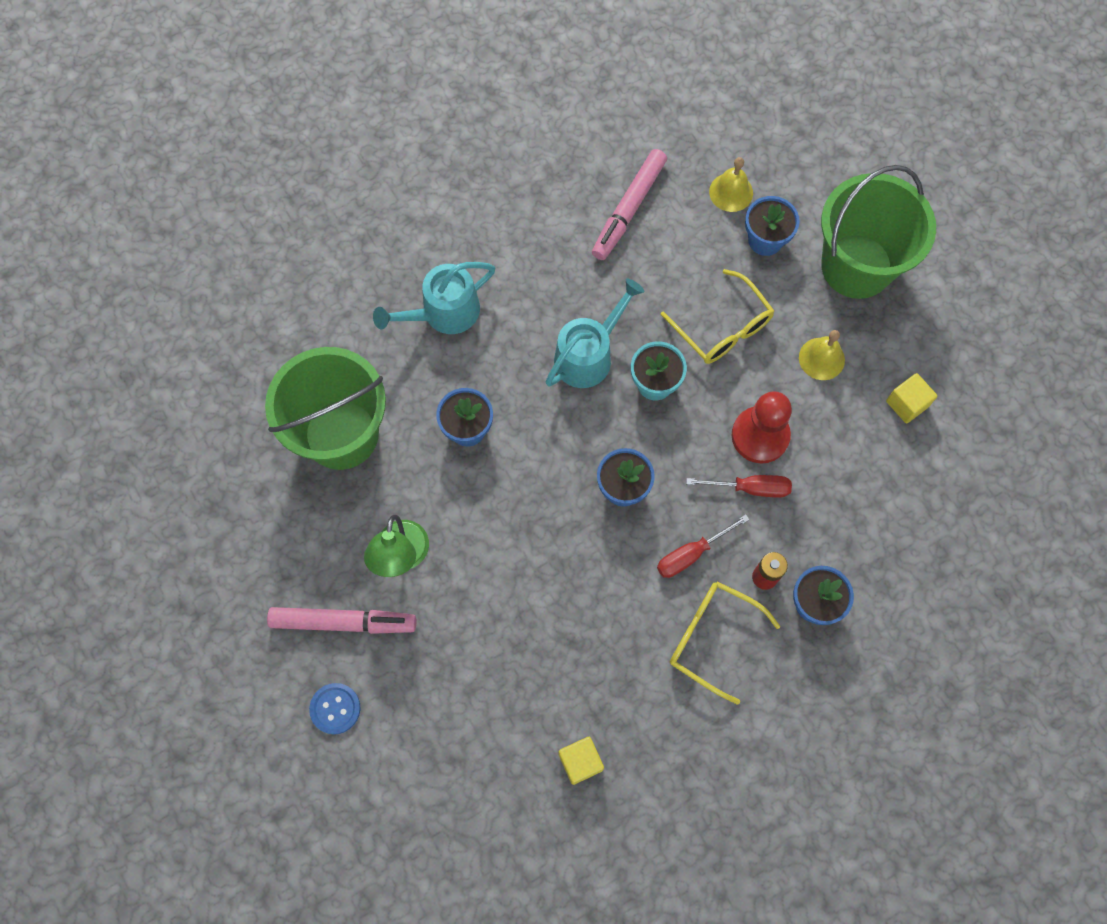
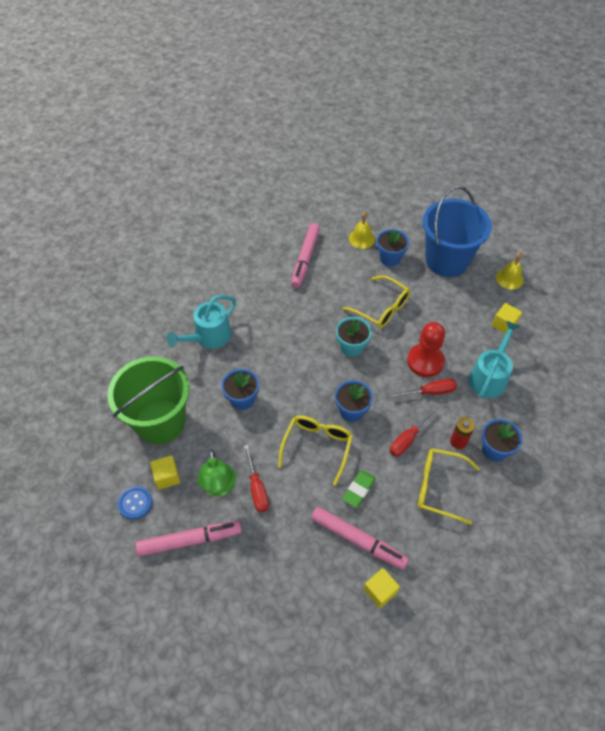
camera: 15 degrees left, 15 degrees down
blue button [309,683,360,734] -> blue button moved to [118,486,152,520]
turquoise watering can [545,279,645,388] -> turquoise watering can moved to [469,321,520,398]
yellow bell [799,330,845,380] -> yellow bell moved to [496,252,524,290]
green bucket [821,165,936,299] -> blue bucket [423,186,492,277]
none -> yellow cube [150,455,180,490]
none -> red screwdriver [244,445,269,512]
none -> yellow glasses [278,415,353,485]
none -> pink marker [311,507,409,570]
none -> green eraser [342,470,376,508]

